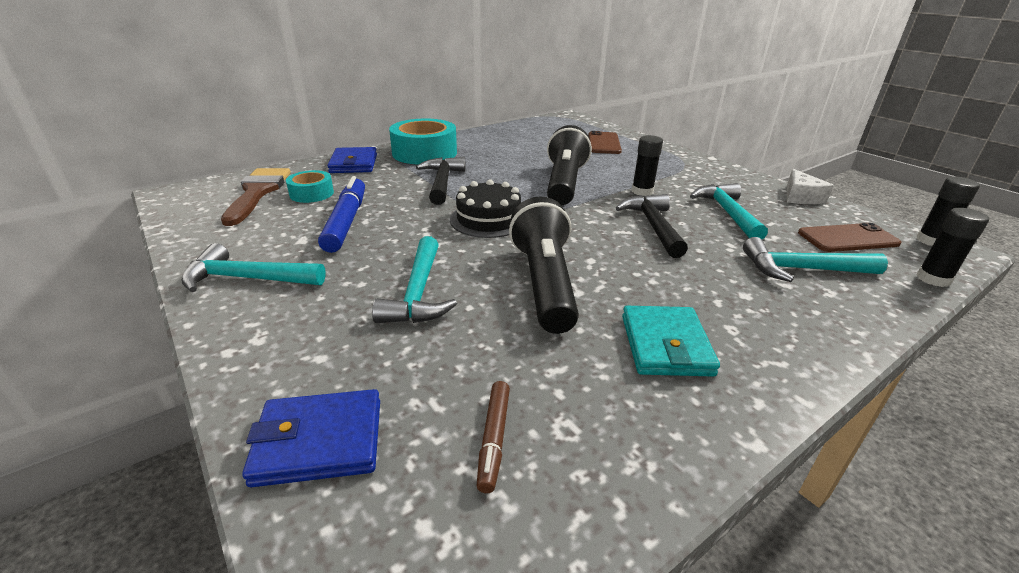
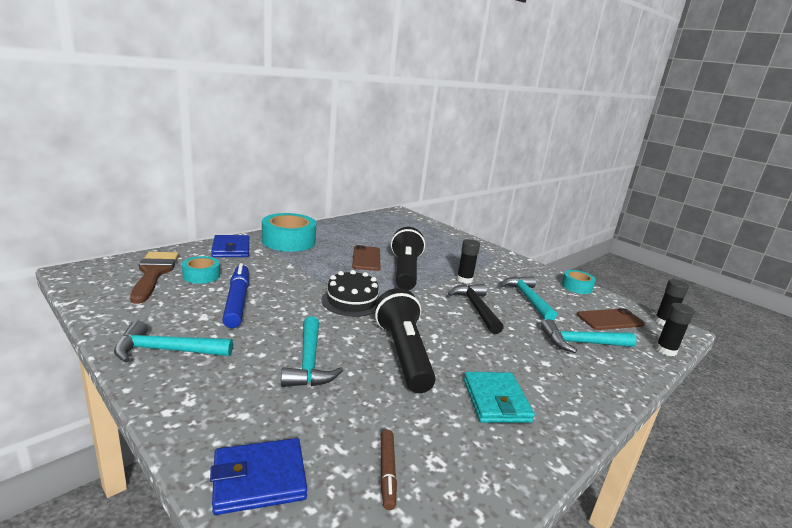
camera: 10 degrees left, 10 degrees down
black hammer [416,157,465,205] -> none
brown phone [588,131,622,154] -> brown phone moved to [352,245,381,271]
white cheese [787,169,834,204] -> turquoise tape [561,270,596,294]

